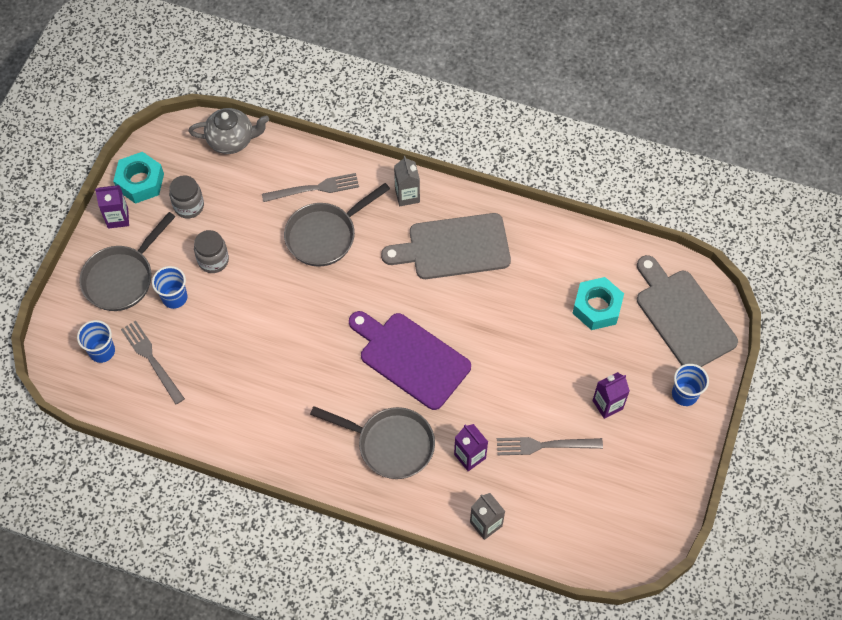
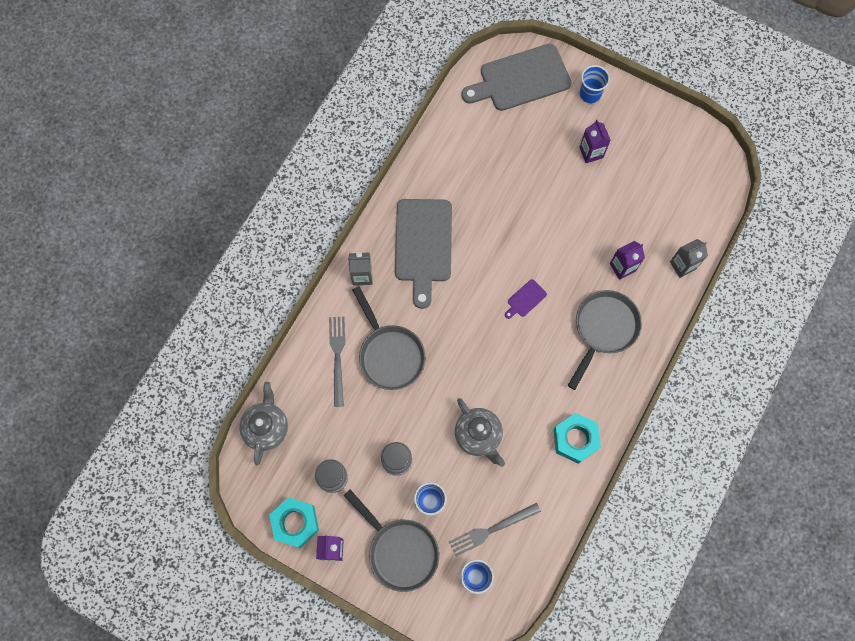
camera: 80 degrees left, 10 degrees up
purple cutting board [349,311,471,410] -> purple cutting board [505,279,547,319], size x0.41
grey fork [497,437,603,455] -> none
turquoise nut [572,277,624,330] -> turquoise nut moved to [554,413,601,464]
none -> grey teapot [455,398,505,467]

